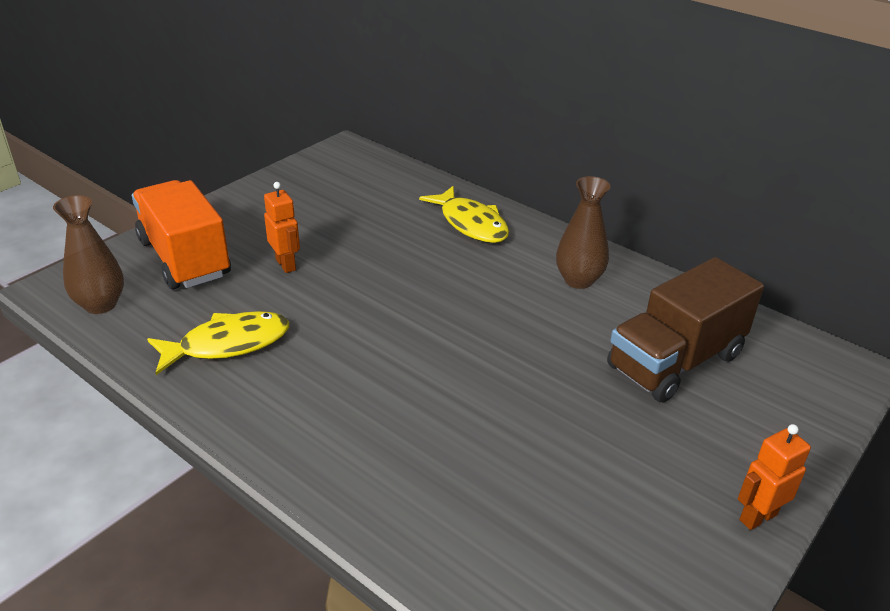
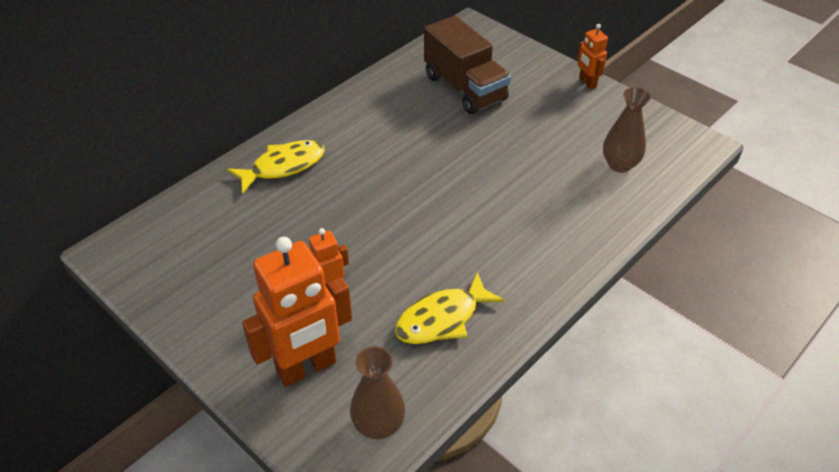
camera: 85 degrees left, 10 degrees up
orange truck [132,180,231,289] -> orange robot [242,237,352,387]
yellow fish [147,311,289,375] -> yellow fish turned 105 degrees counterclockwise [395,272,505,344]
brown vase [556,176,611,289] -> brown vase moved to [603,87,651,173]

